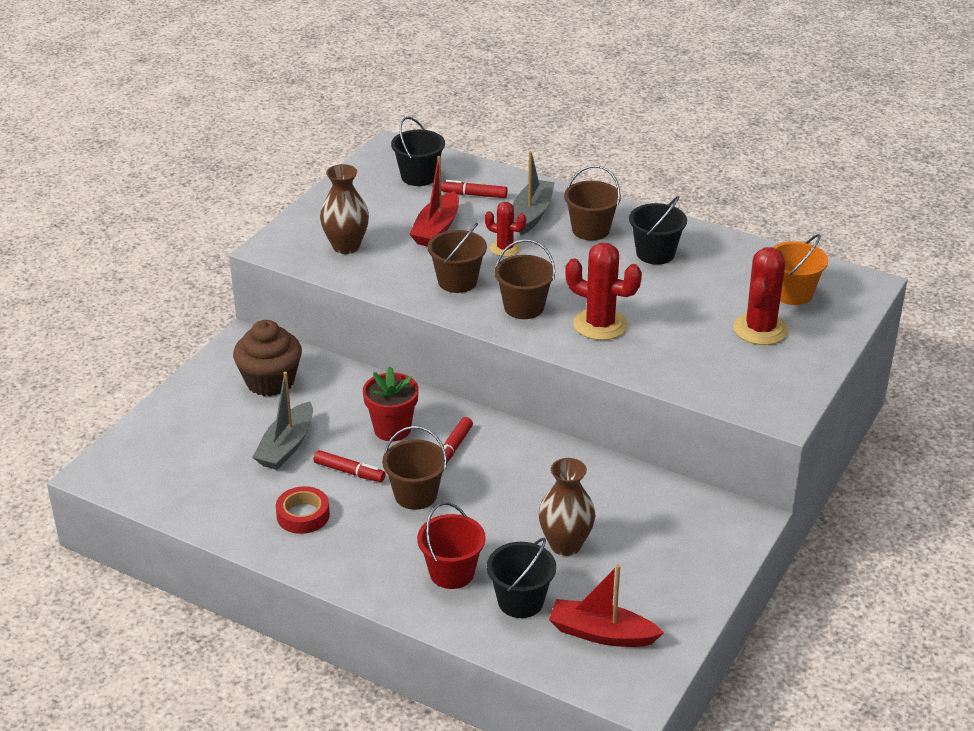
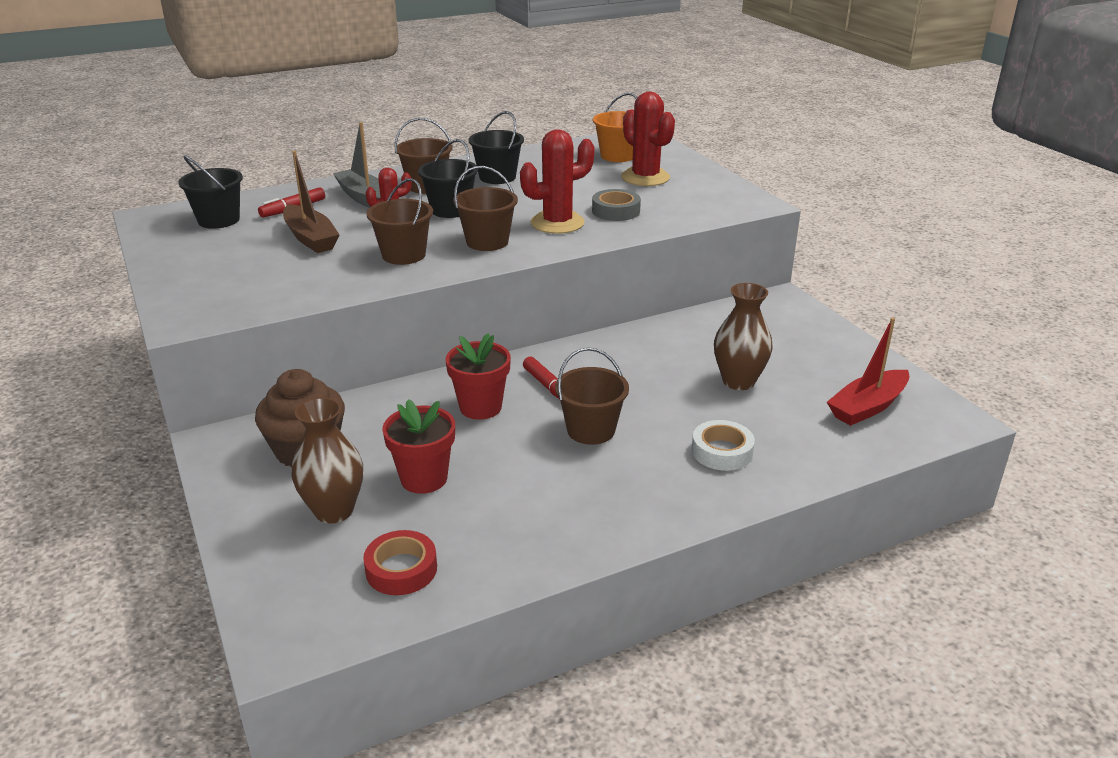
camera: 55 degrees left, 5 degrees down
grey boat [252,372,313,470] -> red flower pot [382,399,455,494]
red tape [276,486,330,534] -> red tape moved to [363,530,437,595]
red marker [313,450,385,482] -> none
brown vase [320,164,369,254] -> brown vase moved to [291,397,363,523]
red boat [409,156,459,247] -> brown boat [283,151,340,253]
red bucket [417,502,486,589] -> white tape [692,420,755,471]
black bucket [487,538,556,618] -> black bucket moved to [418,139,478,218]
none -> grey tape [592,189,641,221]

